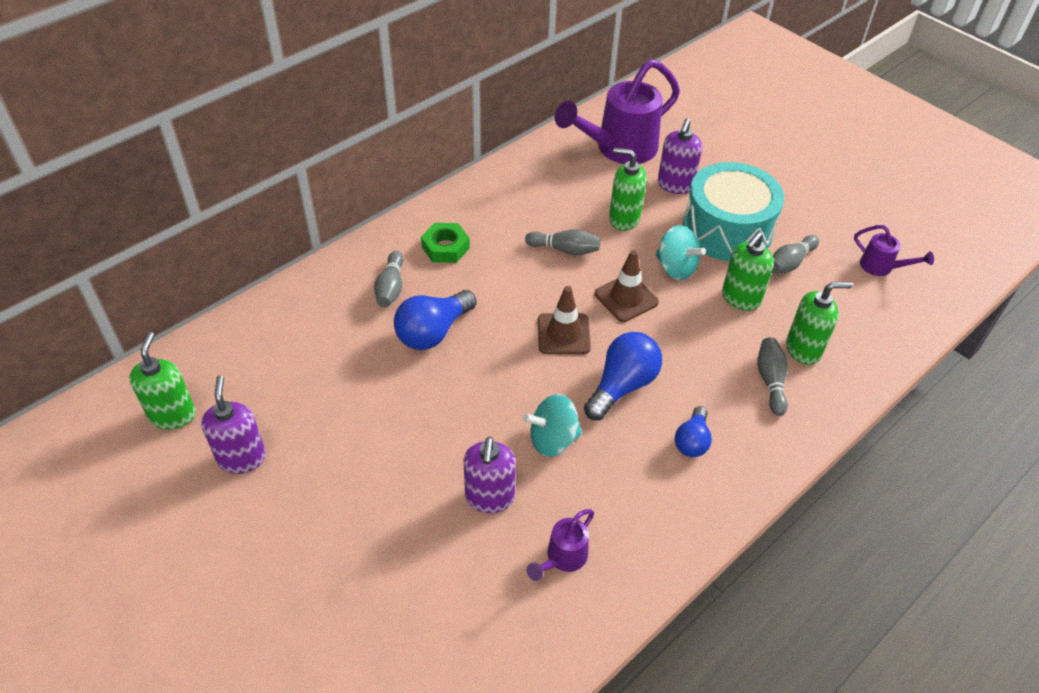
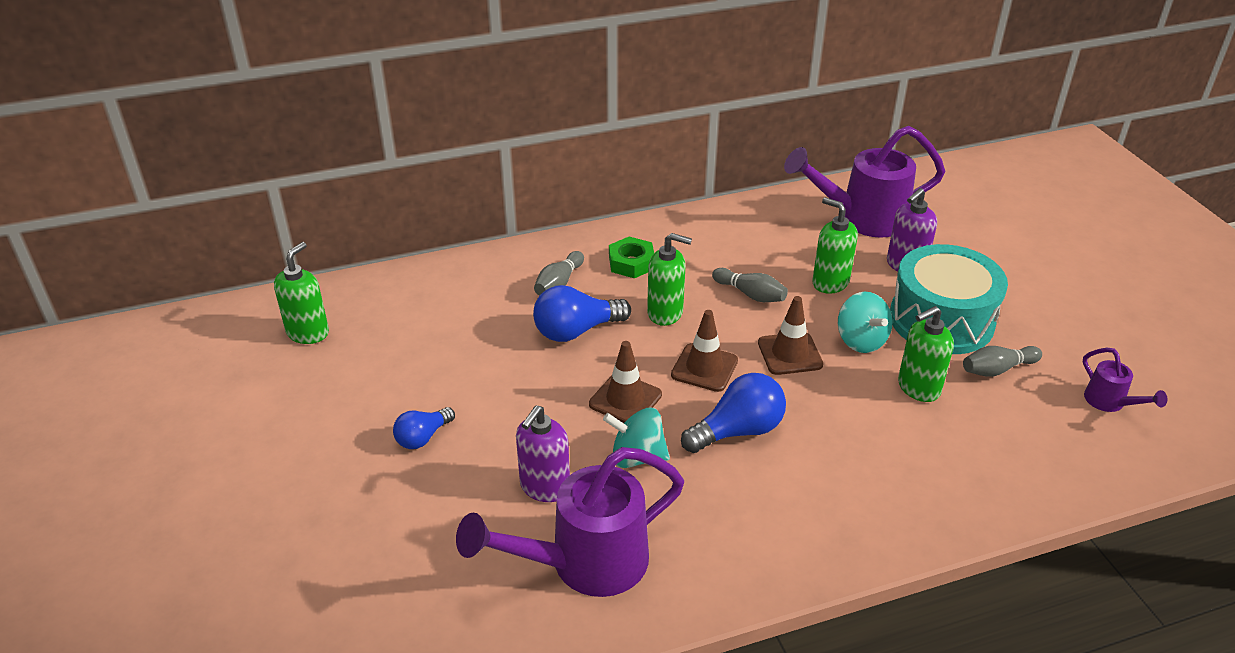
camera: 25 degrees right, 10 degrees down
purple soap dispenser [201,375,266,474] -> none
purple watering can [527,509,594,581] -> purple watering can [456,447,684,597], size x2.14
blue light bulb [675,406,712,457] -> blue light bulb moved to [393,407,455,449]
grey bowling pin [757,337,788,416] -> none
green soap dispenser [786,282,853,365] -> green soap dispenser moved to [647,233,692,326]
none -> brown traffic cone [589,341,662,423]

